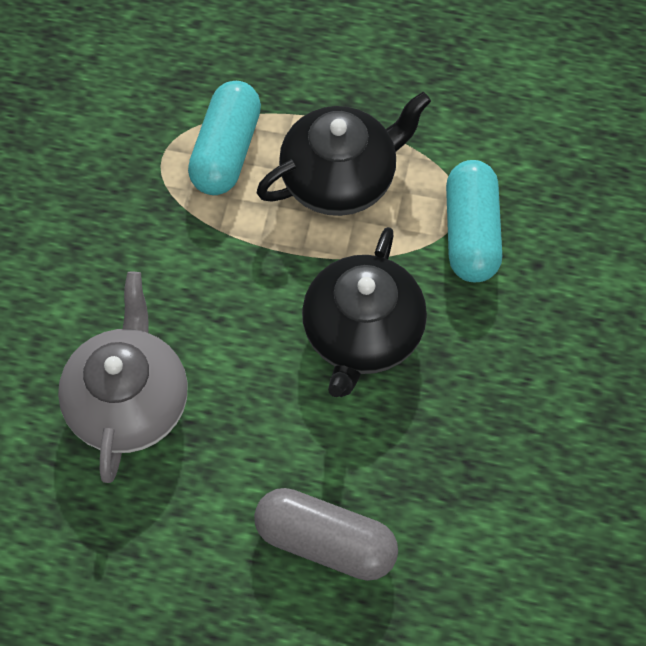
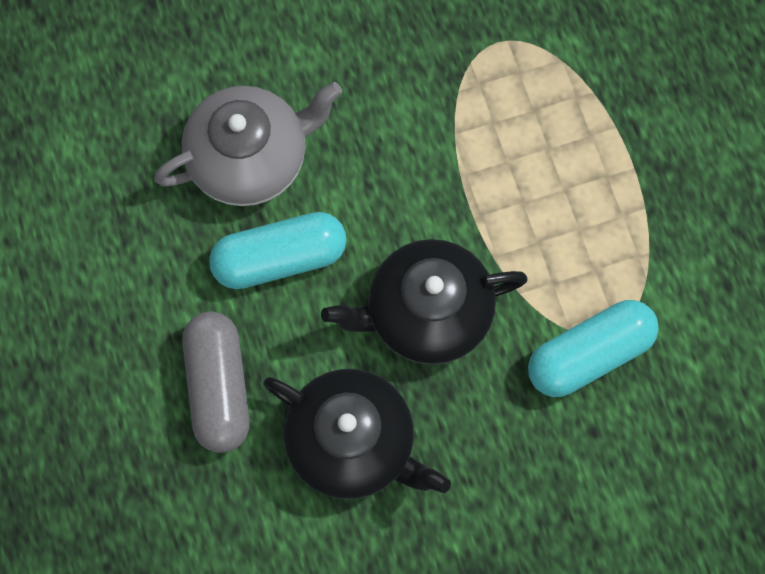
camera: 60 degrees right, 10 degrees up
turquoise capsule [188,81,261,195] -> turquoise capsule moved to [209,212,347,289]
black teapot [257,92,431,216] -> black teapot moved to [263,369,451,499]

